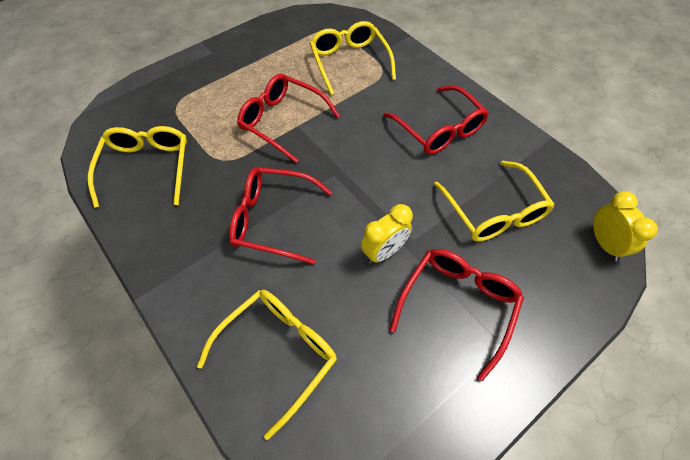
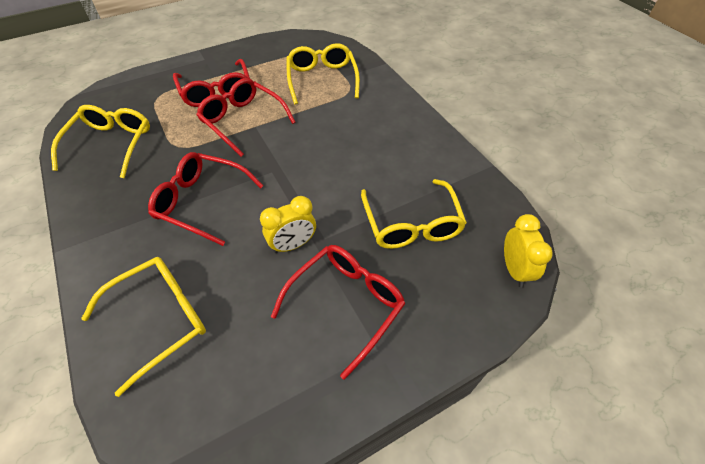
camera: 10 degrees right, 5 degrees down
red glasses [383,85,489,155] -> red glasses moved to [173,59,250,107]

